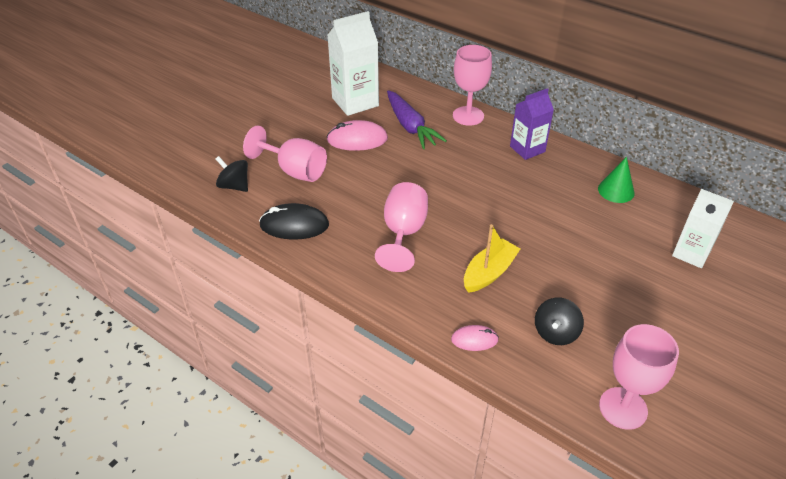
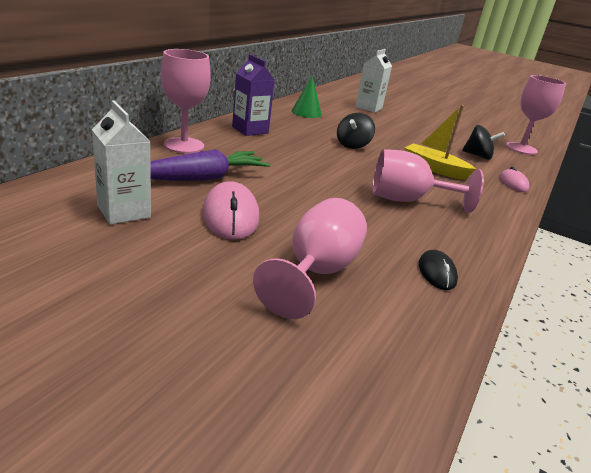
camera: 100 degrees left, 15 degrees down
black spinning top [216,156,248,192] -> black spinning top moved to [337,113,375,149]
black mouse [259,203,329,240] -> black mouse [419,250,458,290], size x0.59
white carton [327,11,379,116] -> white carton [92,100,151,224], size x0.67

